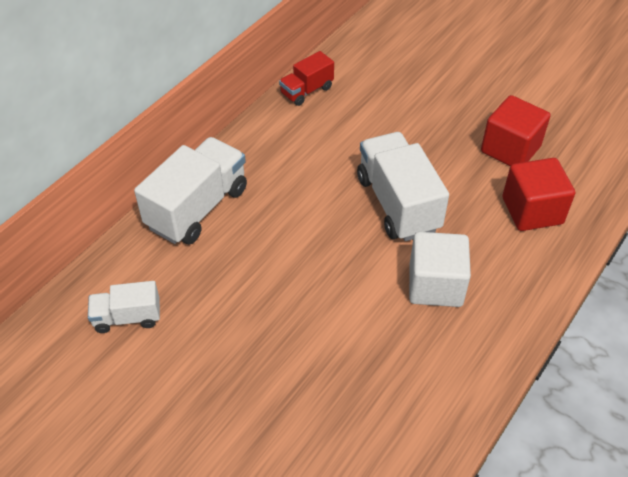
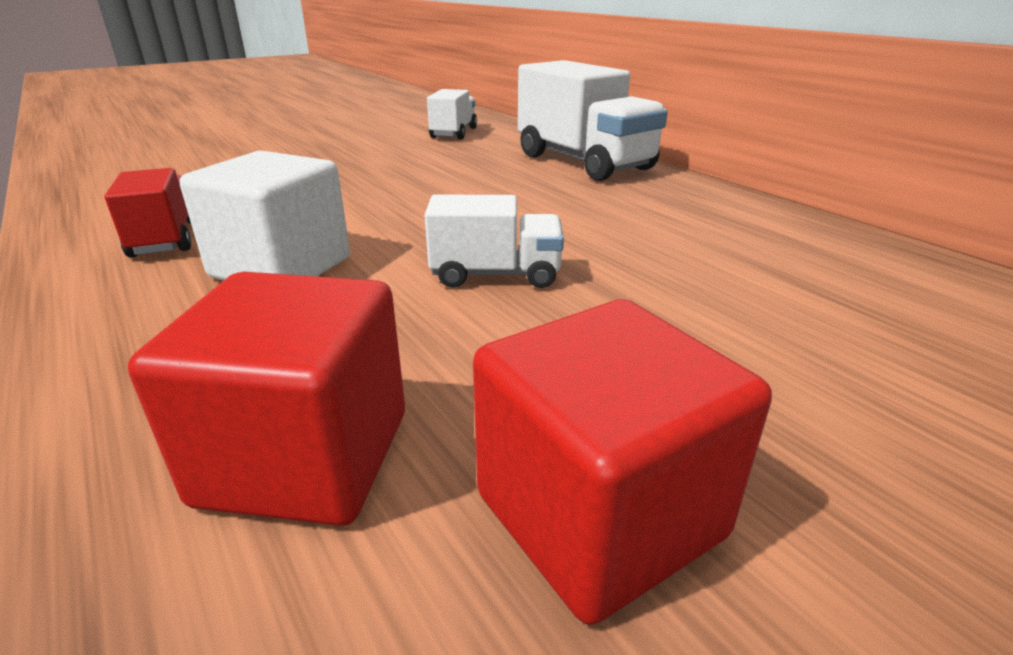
camera: 110 degrees right, 20 degrees down
red truck [279,51,334,106] -> red truck moved to [104,168,191,258]
white truck [357,132,449,241] -> white truck [424,195,564,288], size x0.55

